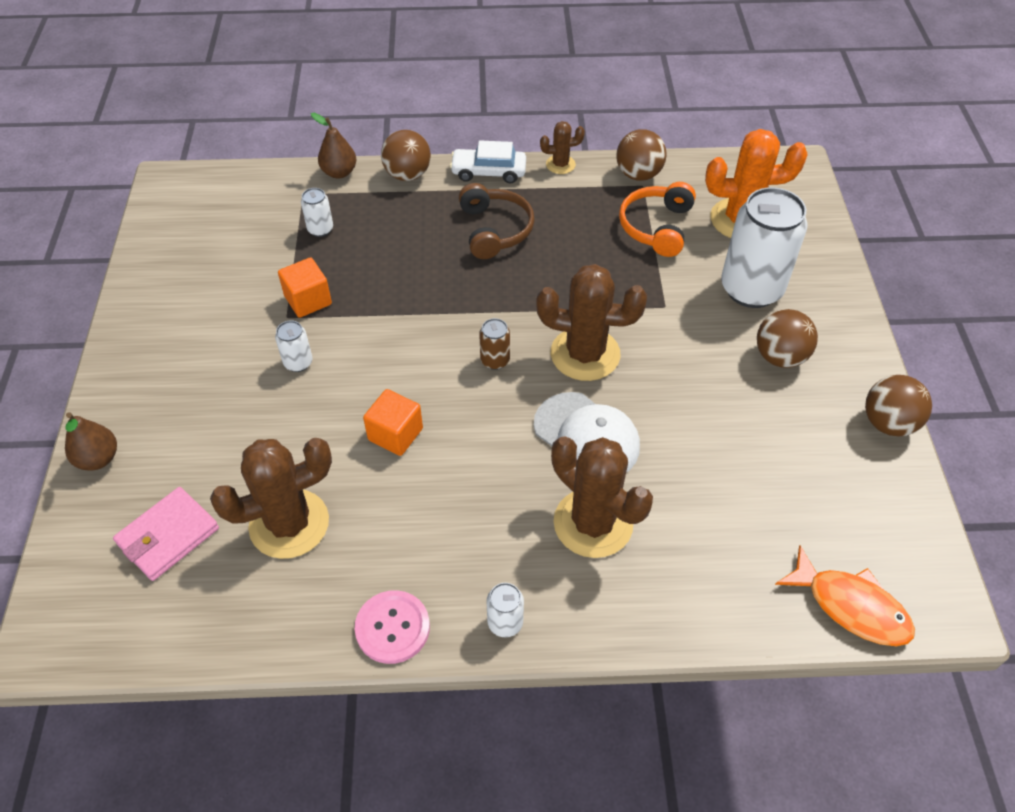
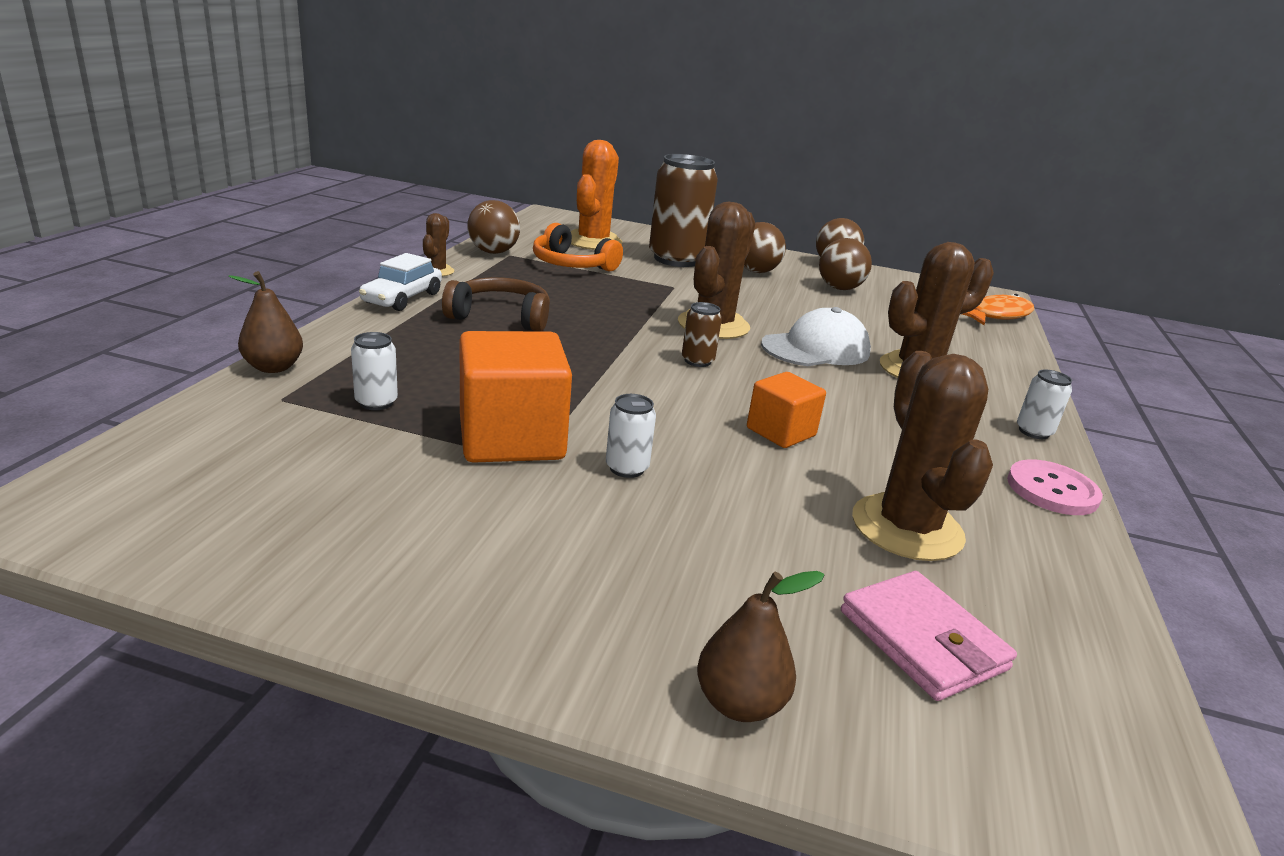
camera: 75 degrees left, 25 degrees down
orange cube [278,257,332,318] -> orange cube [460,331,572,463], size x1.72
brown ball [381,130,431,181] -> brown ball moved to [819,238,872,290]
white can [721,187,808,308] -> brown can [649,154,718,267]

